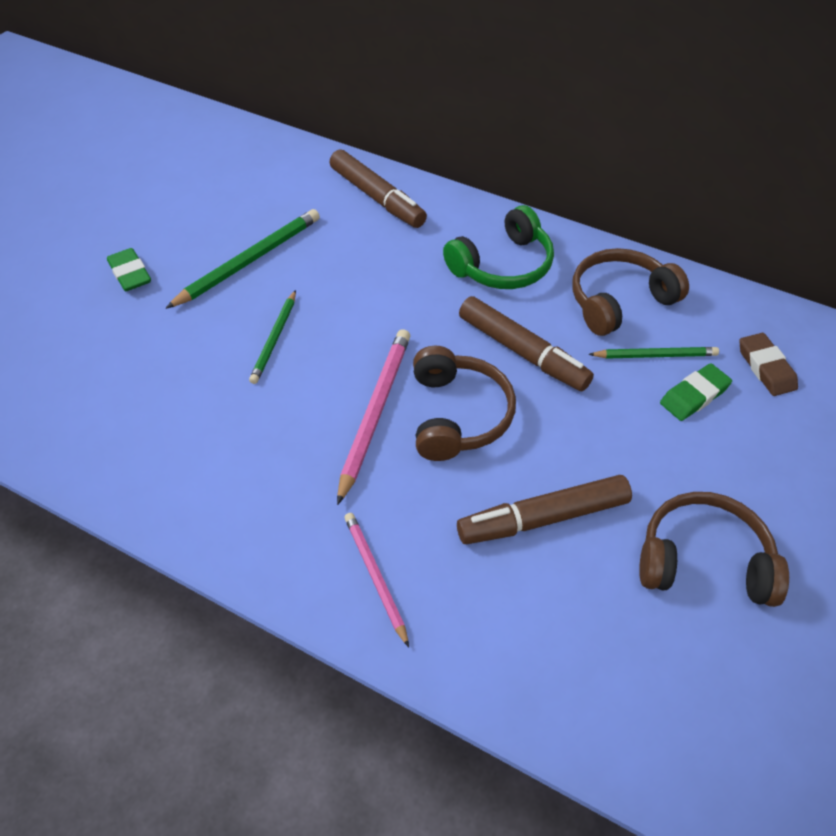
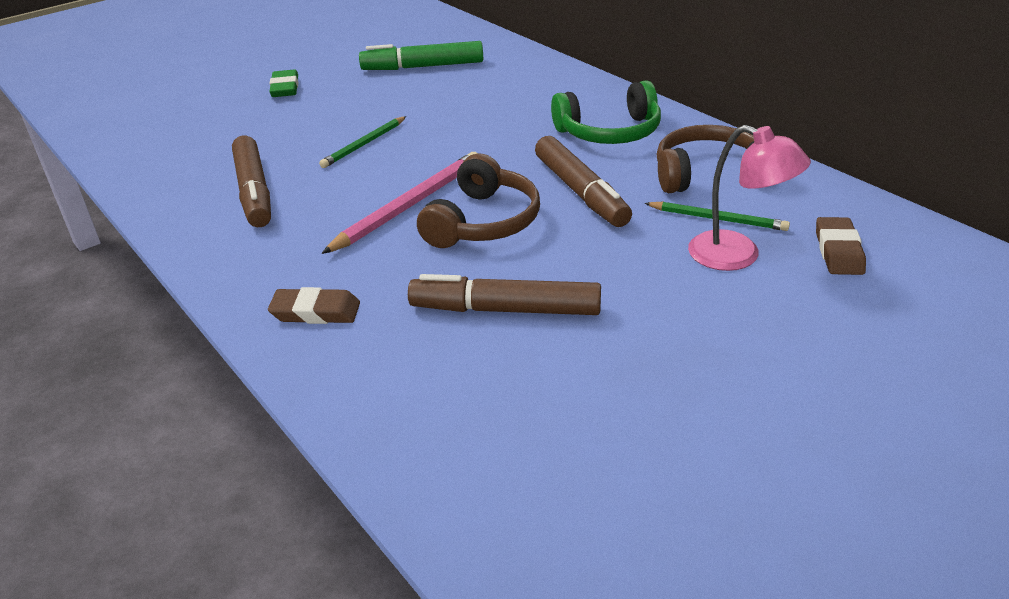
camera: 25 degrees right, 15 degrees down
green pencil [165,209,320,309] -> none
brown marker [330,150,427,228] -> brown marker moved to [232,136,271,227]
pink pencil [344,513,409,647] -> brown eraser [268,287,360,324]
brown headphones [639,492,789,607] -> none
green eraser [660,363,732,421] -> pink lamp [688,125,811,271]
none -> green marker [359,41,483,70]

